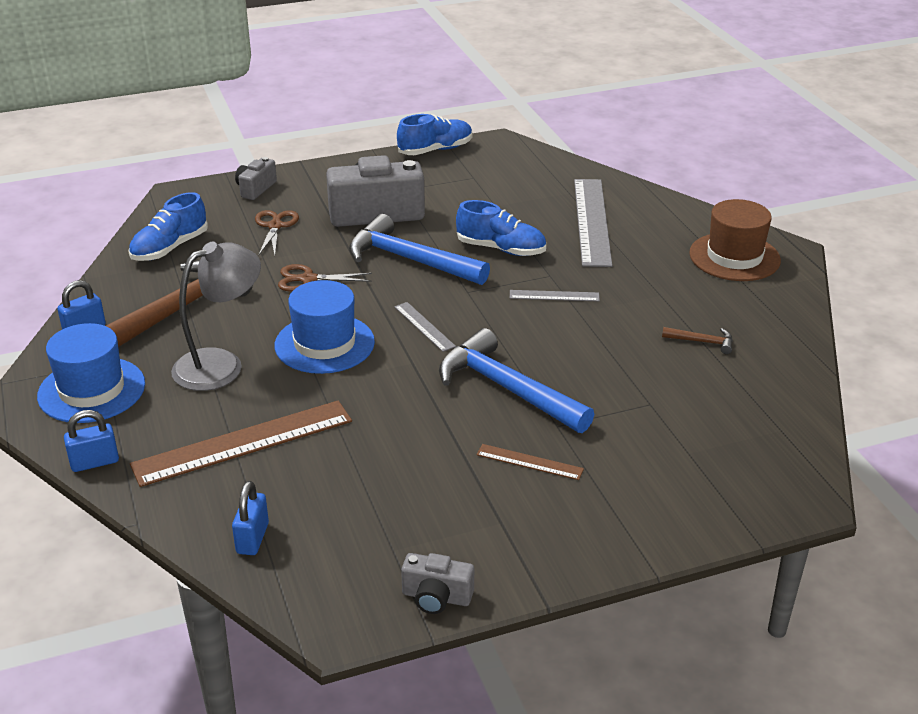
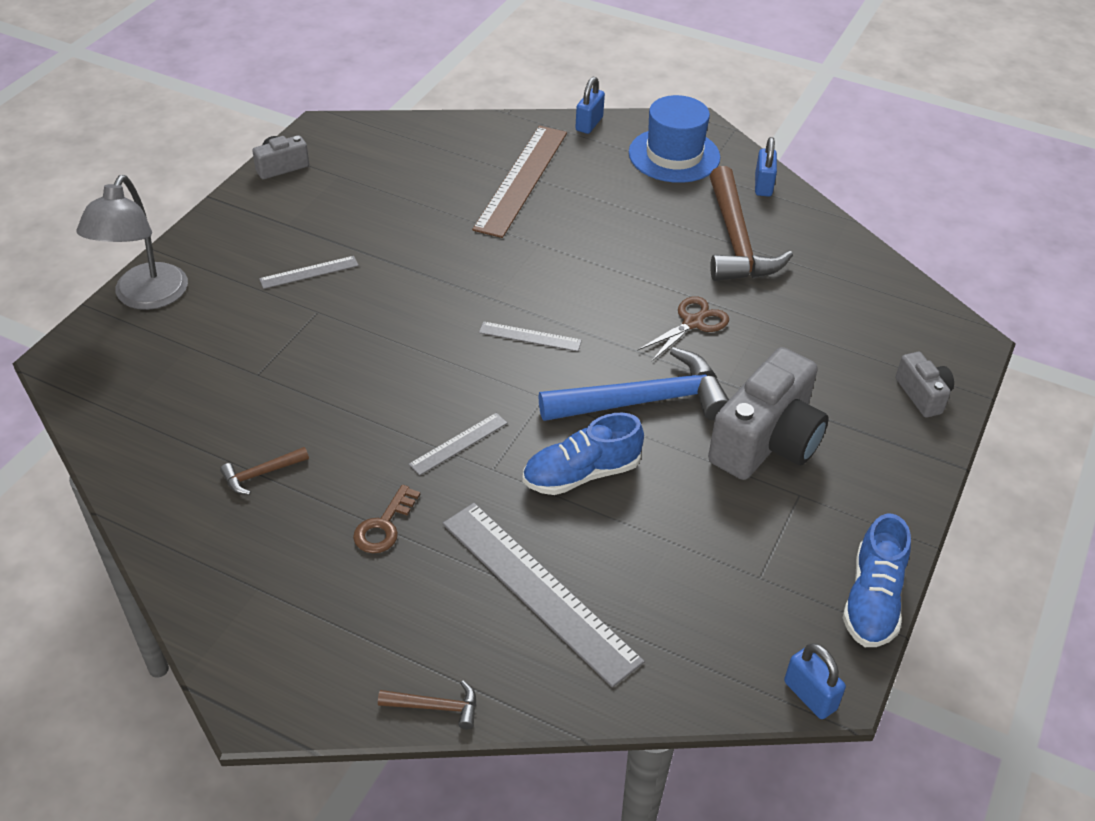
camera: 135 degrees right, 10 degrees up
blue shoe [128,192,208,261] -> none
grey lamp [171,242,261,391] -> grey lamp moved to [76,175,188,310]
blue padlock [232,481,269,555] -> blue padlock moved to [784,643,846,719]
brown scissors [255,210,299,255] -> none
blue hat [275,280,375,374] -> none
blue hammer [439,328,594,433] -> none
brown ruler [477,444,584,480] -> grey ruler [259,256,359,289]
brown hat [689,199,781,281] -> none
none -> brown key [353,485,420,553]
none -> brown hammer [378,681,476,729]

